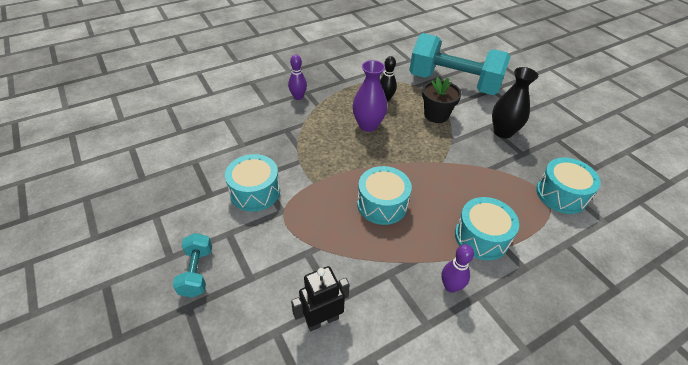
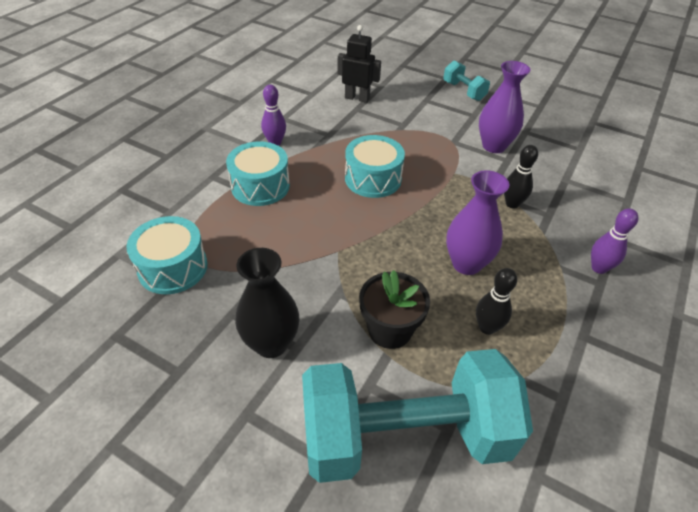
camera: 150 degrees right, 0 degrees up
turquoise drum [225,154,280,212] -> purple vase [479,61,530,153]
black robot [291,266,350,331] -> black robot turned 105 degrees counterclockwise [338,25,381,103]
none -> black bowling pin [504,145,538,209]

